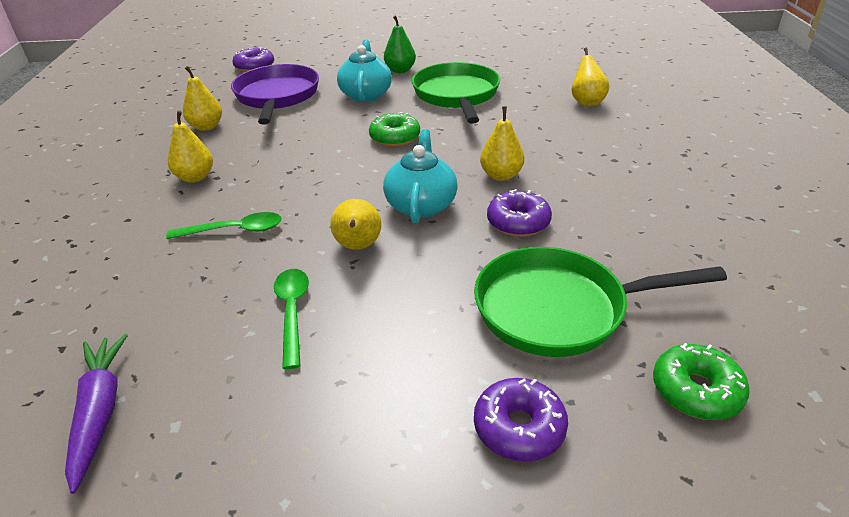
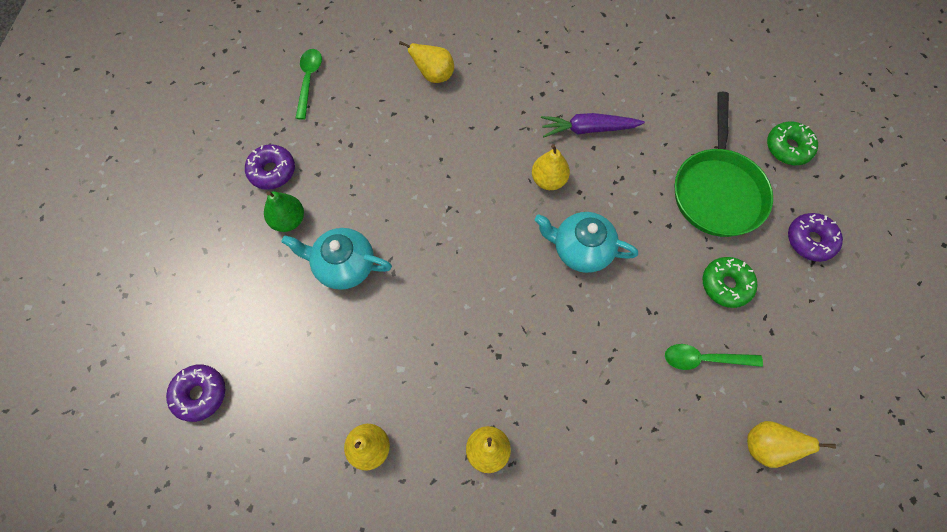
camera: 80 degrees left, 30 degrees up
purple carrot [65,334,128,494] -> purple carrot moved to [541,113,645,137]
green spoon [166,212,282,239] -> green spoon moved to [296,49,322,120]
purple pan [231,64,319,125] -> none
yellow pear [330,199,381,250] -> yellow pear moved to [747,421,836,468]
green donut [369,112,420,147] -> green donut moved to [703,257,758,308]
green pan [412,62,500,124] -> none
purple donut [487,189,552,237] -> purple donut moved to [245,144,295,190]

